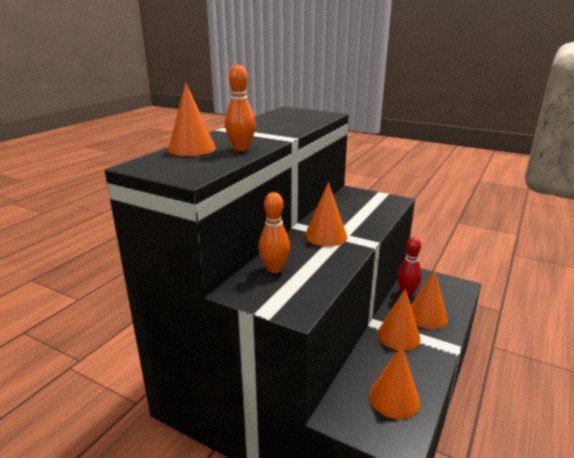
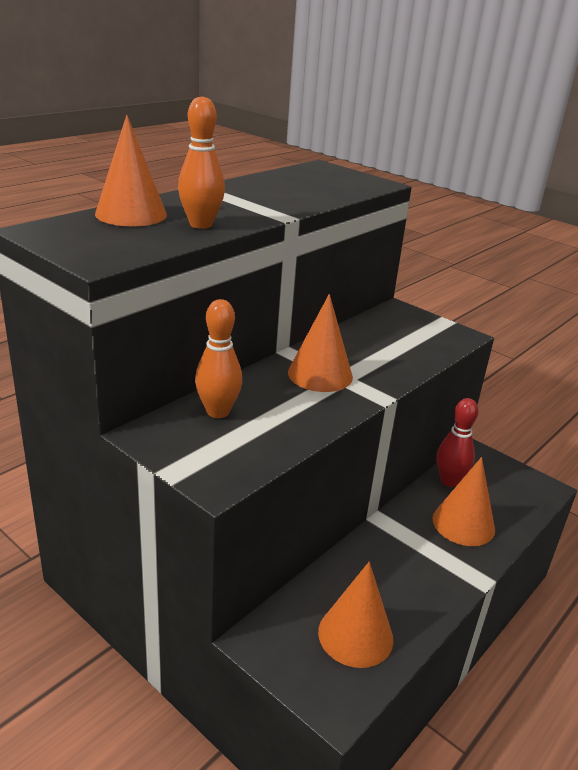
camera: 10 degrees right, 5 degrees up
orange cone [377,288,421,351] -> none

